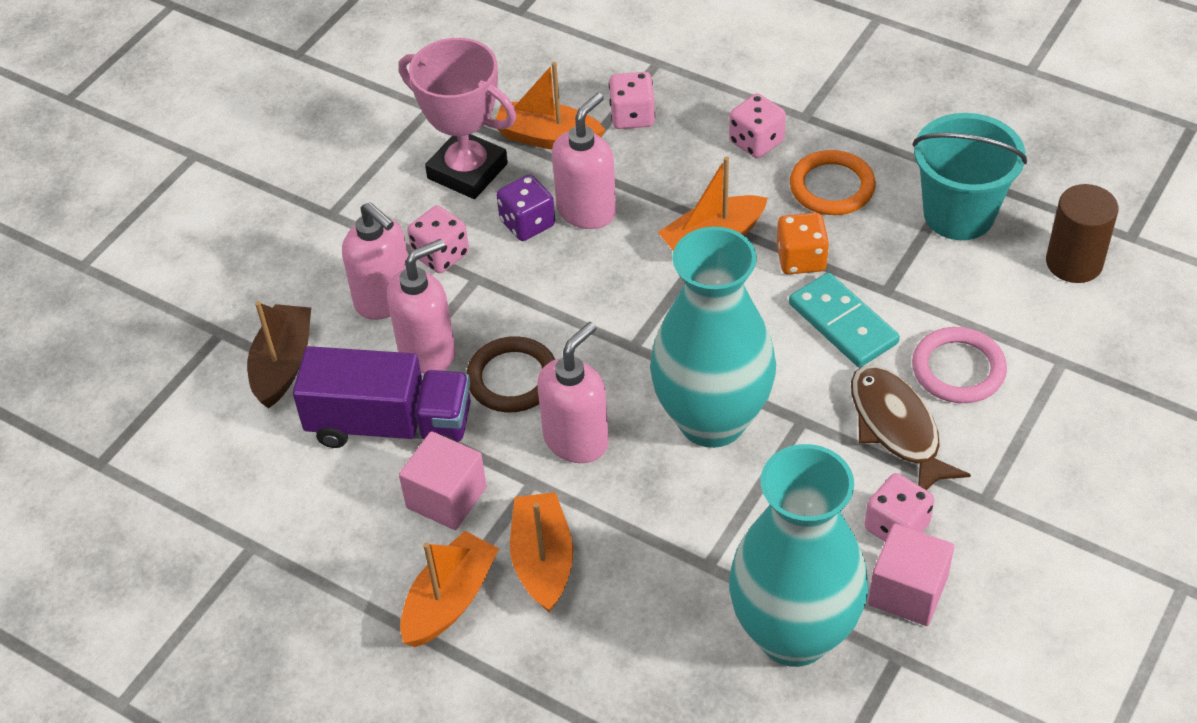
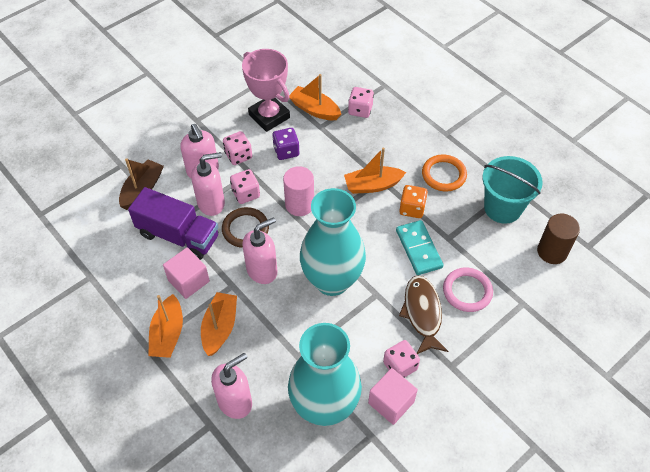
camera: 15 degrees right, 5 degrees up
orange boat [400,531,499,647] -> orange boat turned 135 degrees clockwise [148,294,183,358]
pink soap dispenser [552,93,616,229] -> pink soap dispenser moved to [211,353,252,419]
pink dice [729,94,786,158] -> pink dice moved to [230,169,260,204]
none -> pink cylinder [283,166,314,216]

